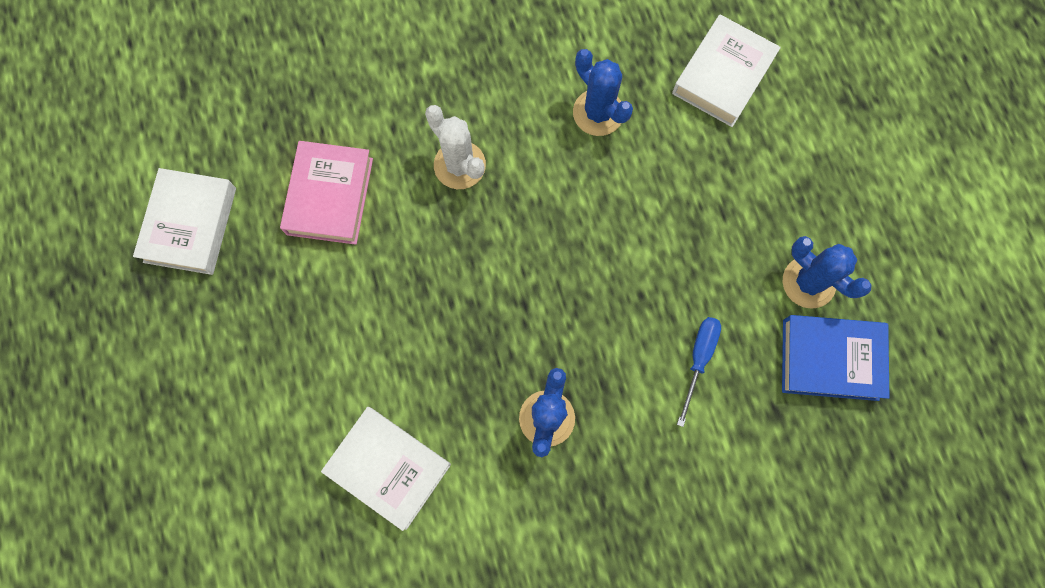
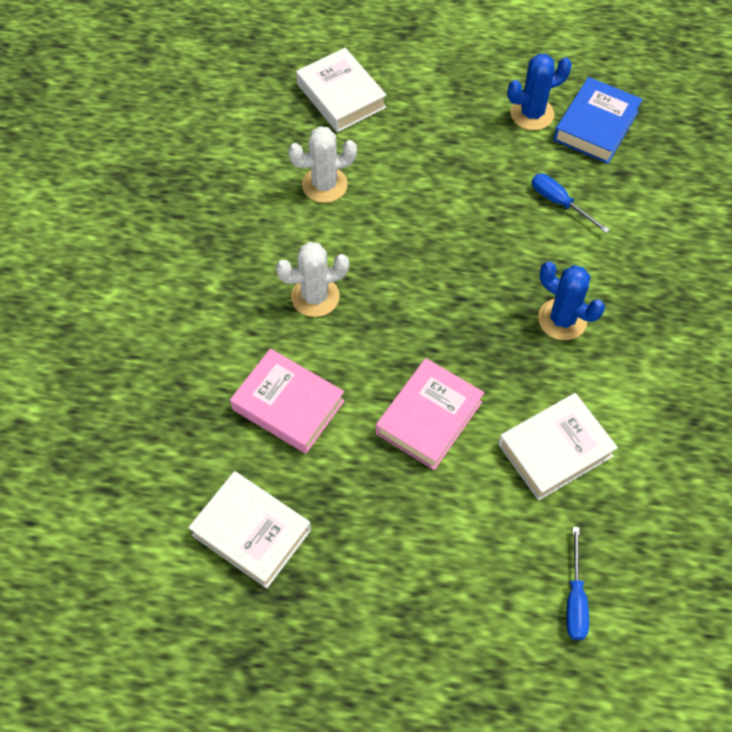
camera: 65 degrees left, 15 degrees down
blue cactus [573,49,633,136] -> white cactus [288,126,357,203]
none -> pink book [376,358,484,470]
none -> blue screwdriver [566,527,589,640]

